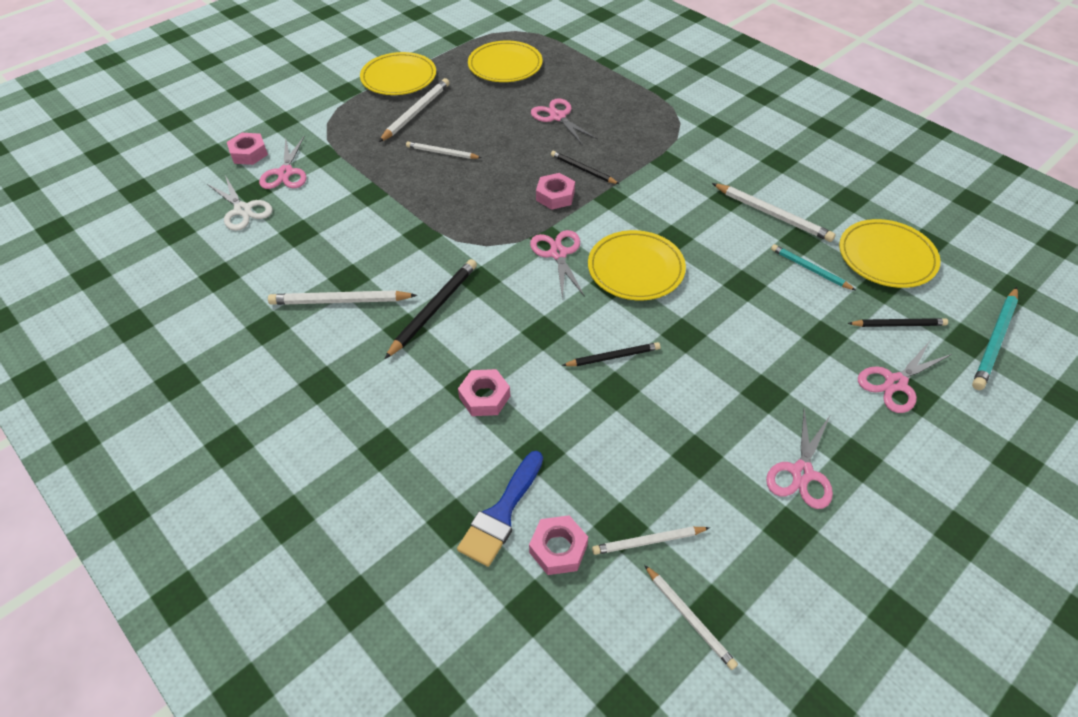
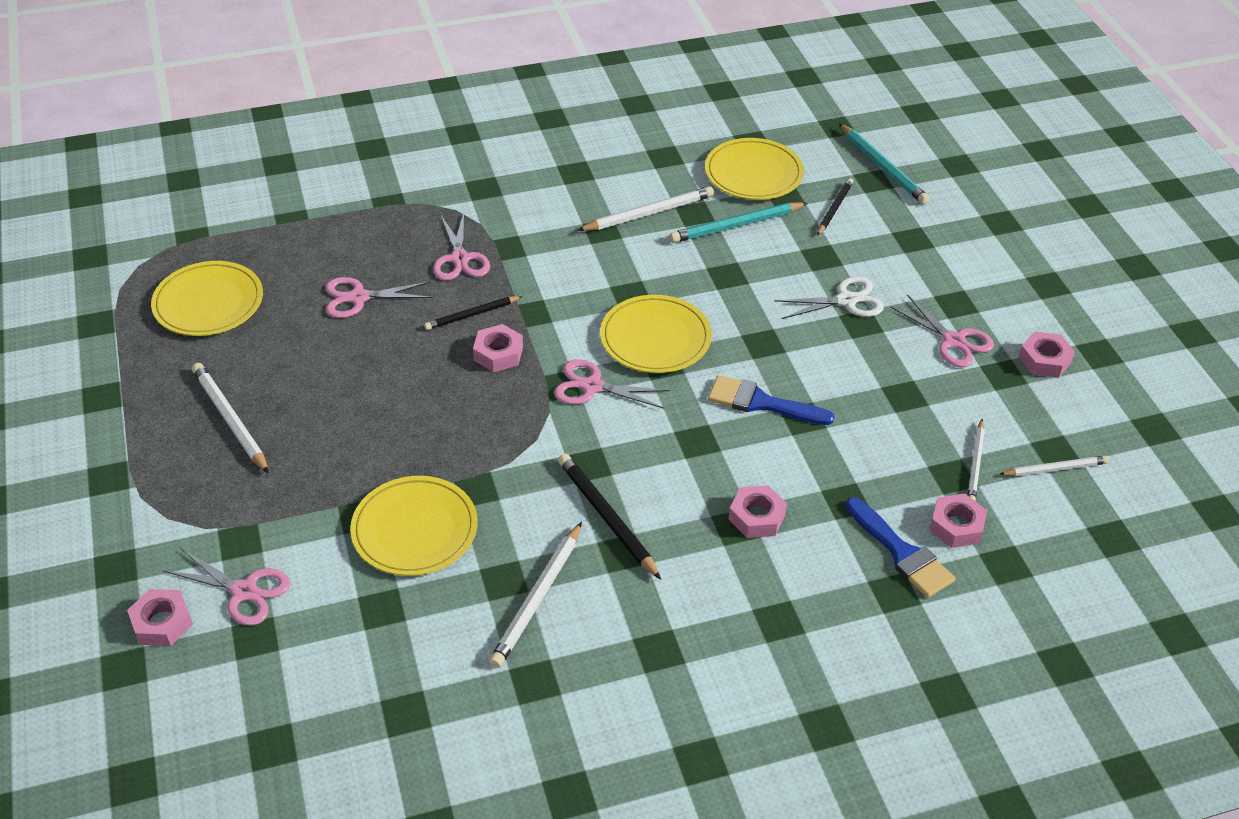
camera: 65 degrees left, 5 degrees down
white scissors [207,175,273,231] -> white scissors moved to [774,276,884,319]
yellow plate [360,52,436,95] -> yellow plate moved to [350,476,478,576]
white pencil [406,142,482,159] -> none
black pencil [562,342,661,366] -> blue brush [708,375,835,425]
turquoise pencil [771,244,856,290] -> turquoise pencil [669,202,808,243], size x1.54
pink scissors [858,341,952,413] -> pink scissors moved to [433,213,490,281]
none -> pink nut [1018,331,1075,378]

